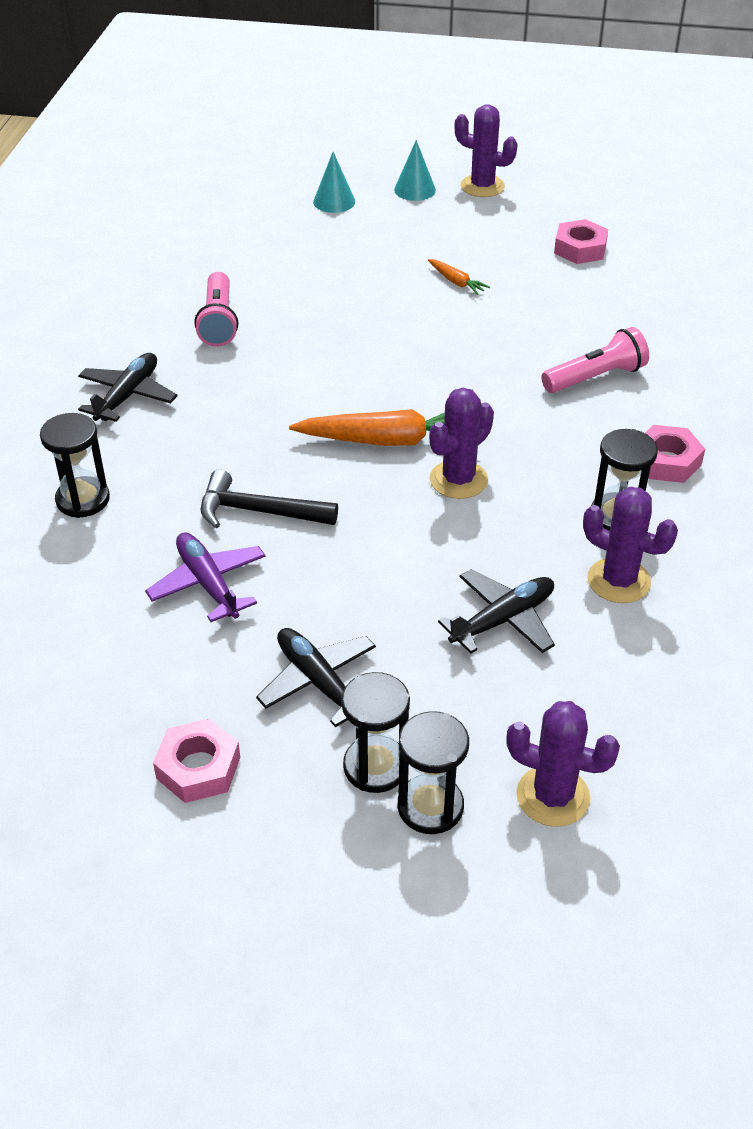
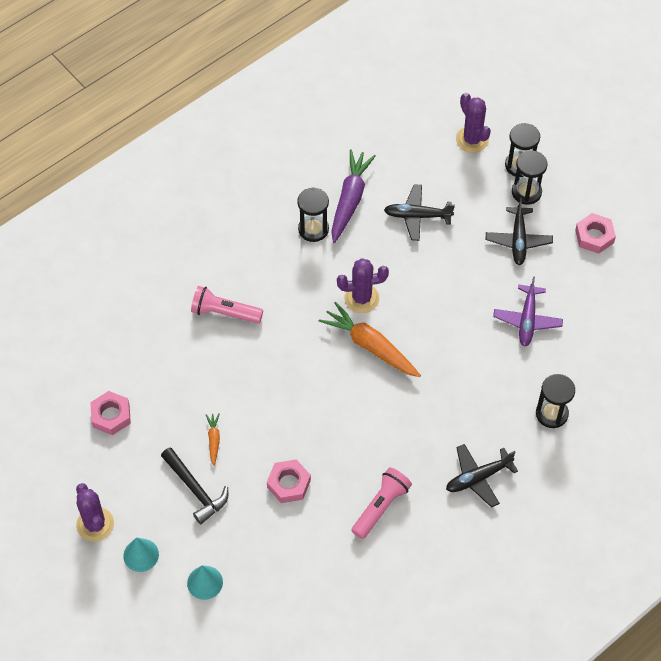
camera: 140 degrees left, 15 degrees up
black hammer [201,470,338,528] -> black hammer moved to [161,447,228,524]
purple cactus [583,487,678,603] -> purple carrot [331,150,376,243]
pink nut [645,425,705,483] -> pink nut moved to [267,459,311,503]

